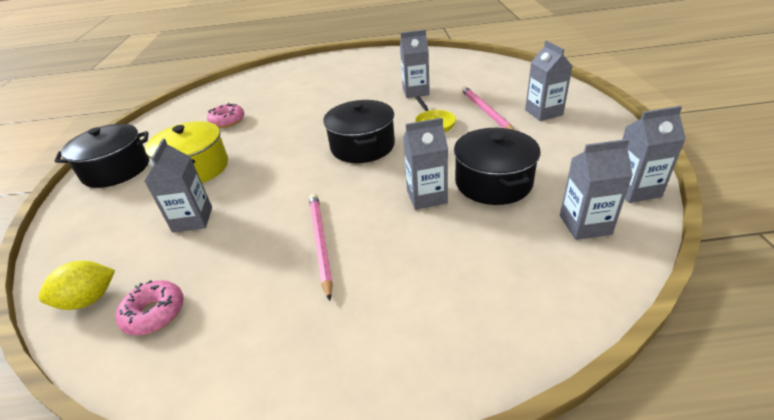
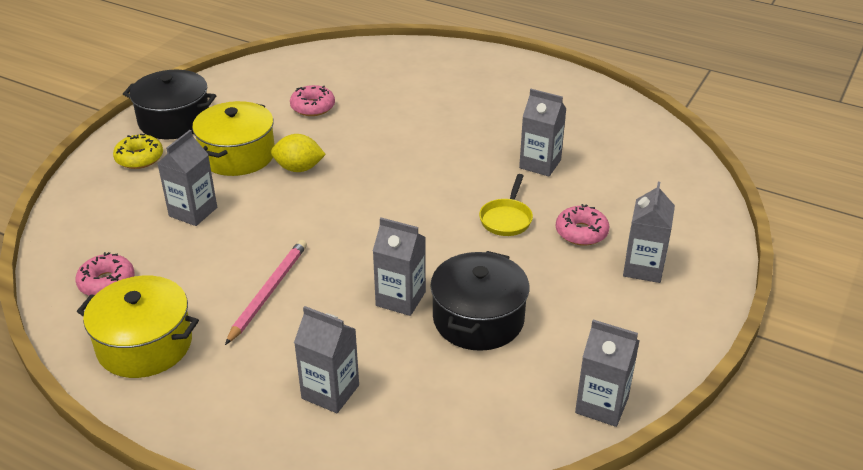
camera: 30 degrees right, 0 degrees up
yellow lemon [38,261,115,310] -> yellow lemon moved to [271,134,326,172]
black pot [323,100,395,163] -> none
pink pencil [461,86,514,130] -> pink donut [556,204,610,246]
grey carton [560,139,633,240] -> grey carton moved to [294,306,359,413]
none -> yellow pot [77,276,199,378]
none -> yellow donut [113,134,163,169]

